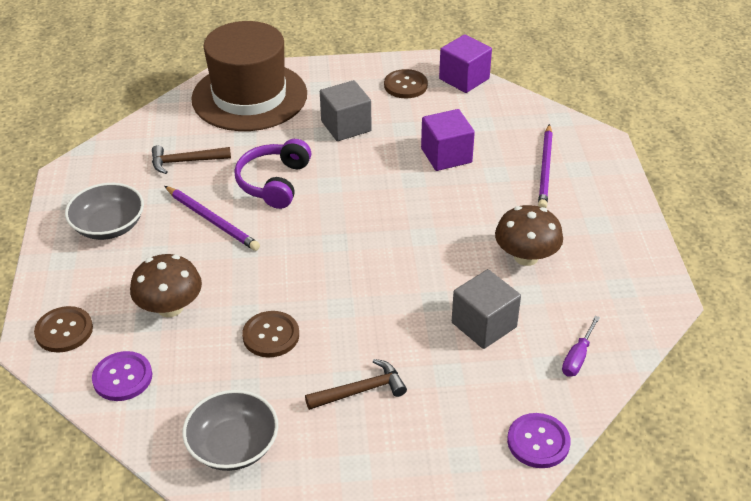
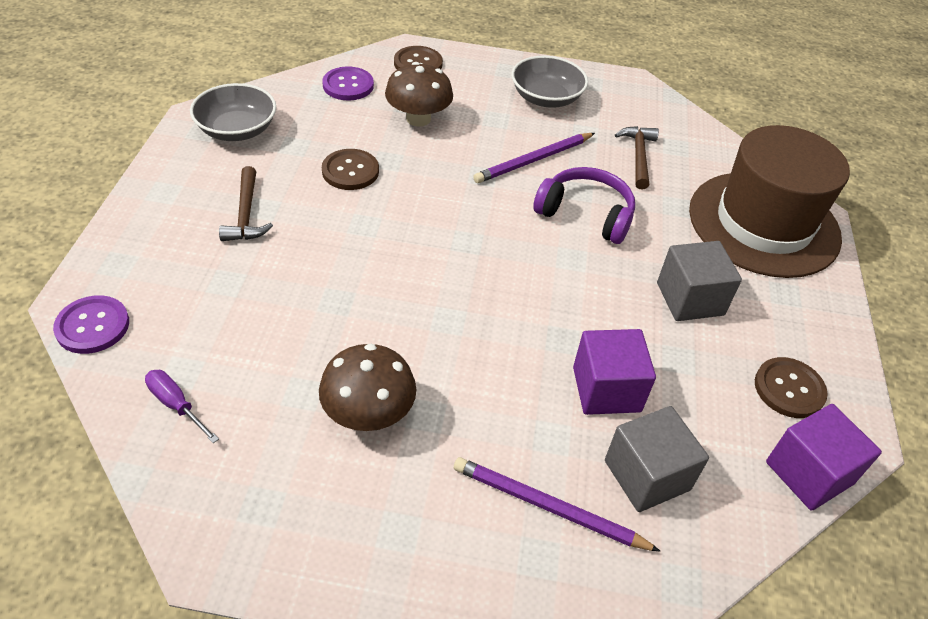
camera: 100 degrees right, 5 degrees up
grey cube [452,269,521,349] -> grey cube moved to [605,406,709,512]

